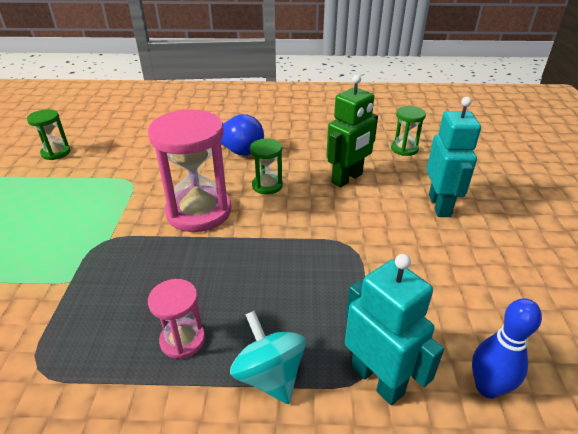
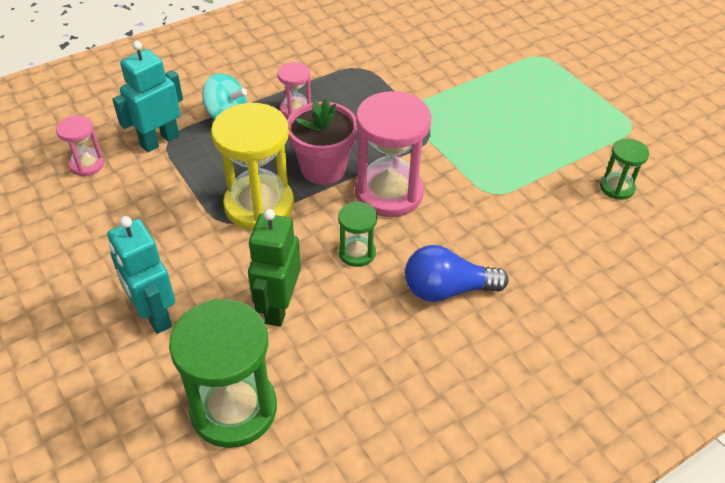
camera: 145 degrees right, 10 degrees up
turquoise robot [345,254,444,405] -> turquoise robot turned 120 degrees clockwise [112,41,183,152]
green hourglass [391,106,426,156] -> green hourglass [169,299,277,448], size x1.97
blue bowling pin [472,298,542,399] -> pink hourglass [56,115,104,176]
none -> yellow hourglass [211,103,294,230]
none -> pink flower pot [287,99,357,185]

